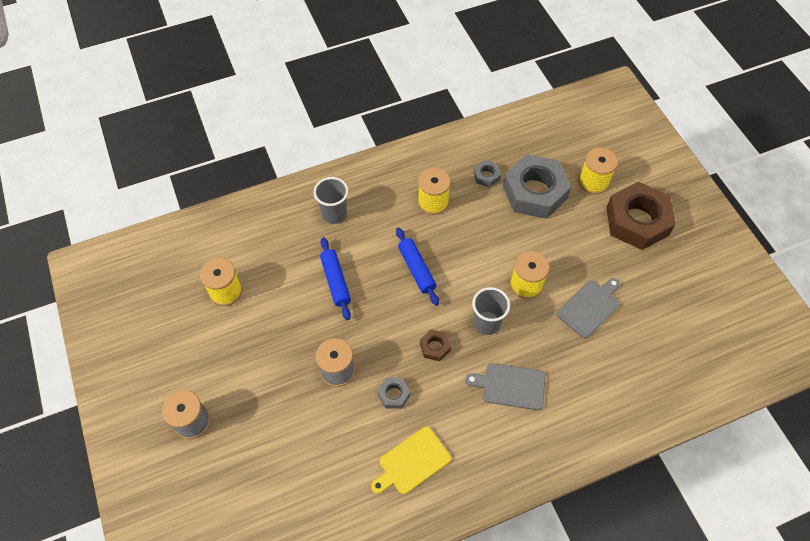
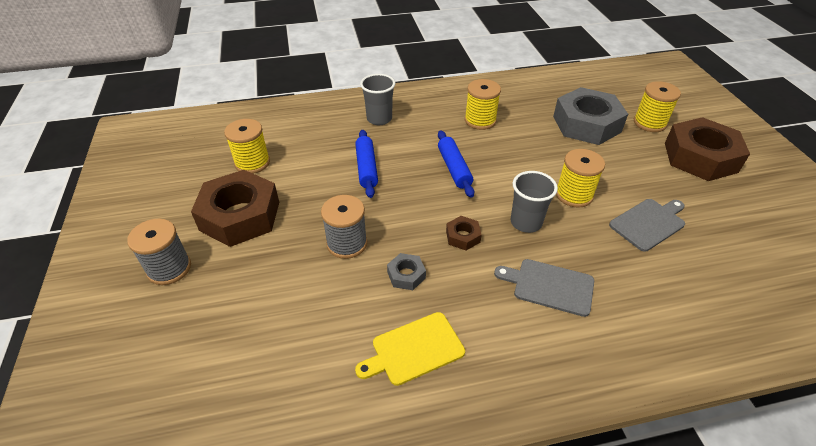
camera: 10 degrees right, 15 degrees down
grey nut [474,160,501,187] -> none
none -> brown nut [191,170,279,247]

